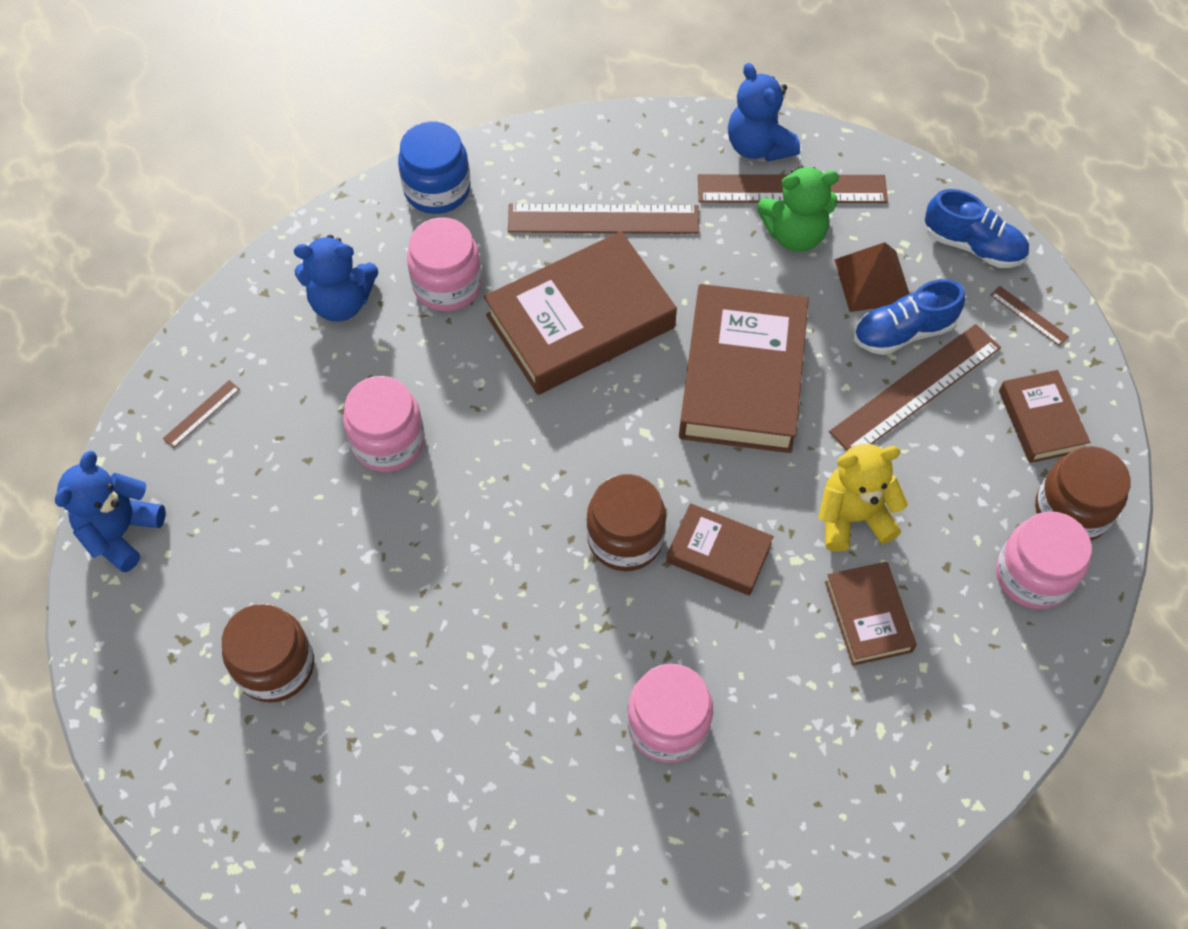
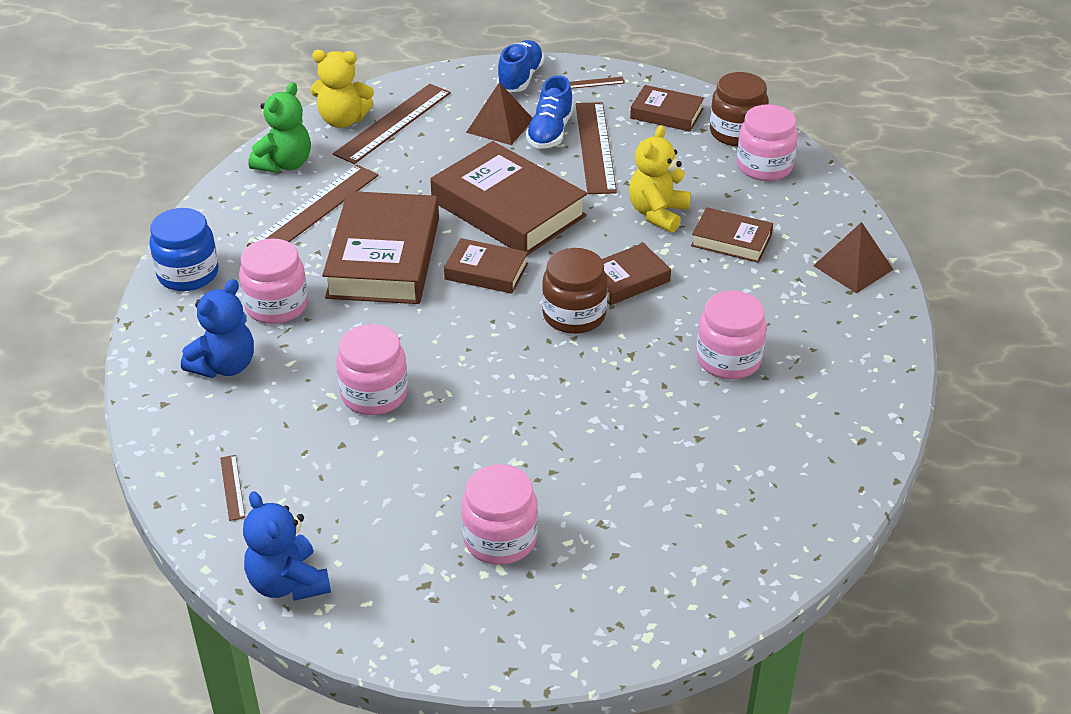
camera: 55 degrees left, 20 degrees down
brown jar [222,604,314,703] -> pink jar [461,464,538,565]
blue teddy bear [728,63,800,162] -> yellow teddy bear [310,50,374,128]
green teddy bear [757,166,839,252] -> green teddy bear moved to [249,82,311,173]
blue shoe [925,189,1029,268] -> blue shoe turned 45 degrees counterclockwise [497,40,544,92]
none -> brown book [444,238,528,294]
none -> brown pyramid [813,222,894,293]

